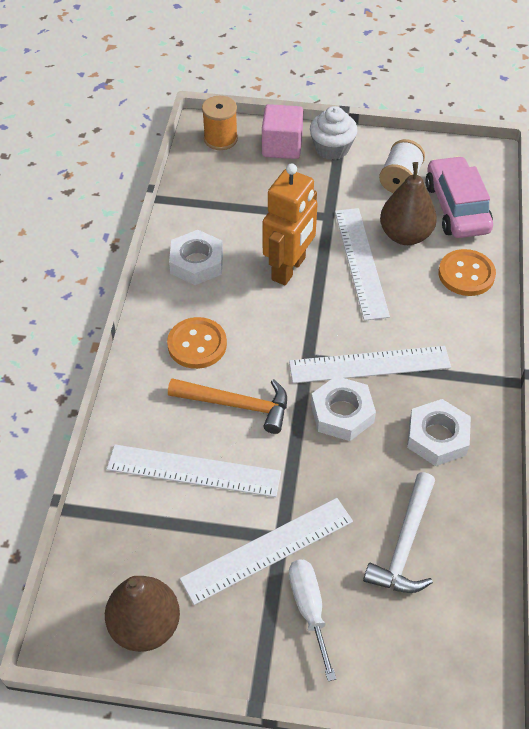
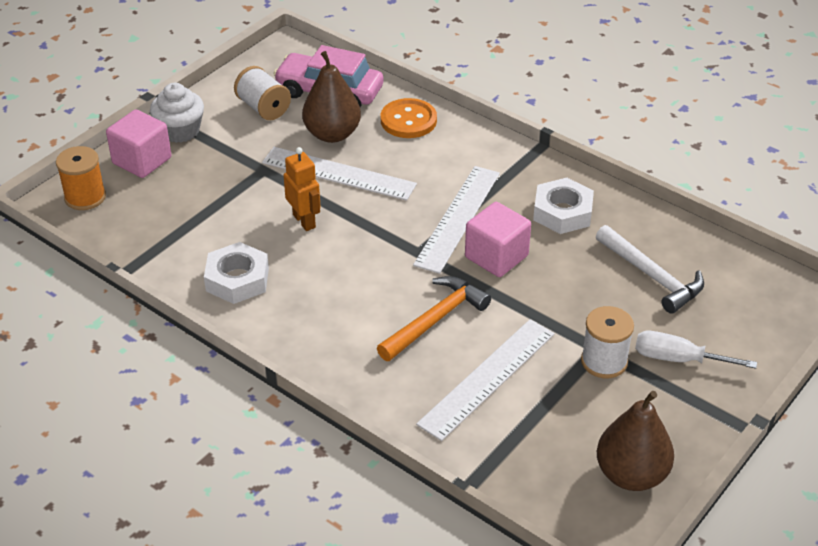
camera: 60 degrees left, 10 degrees down
orange button [167,317,227,369] -> none
white ruler [180,498,353,605] -> white spool [581,306,634,378]
orange robot [263,163,318,285] -> orange robot [283,147,321,231], size x0.61
white nut [311,376,376,441] -> pink cube [465,202,531,277]

